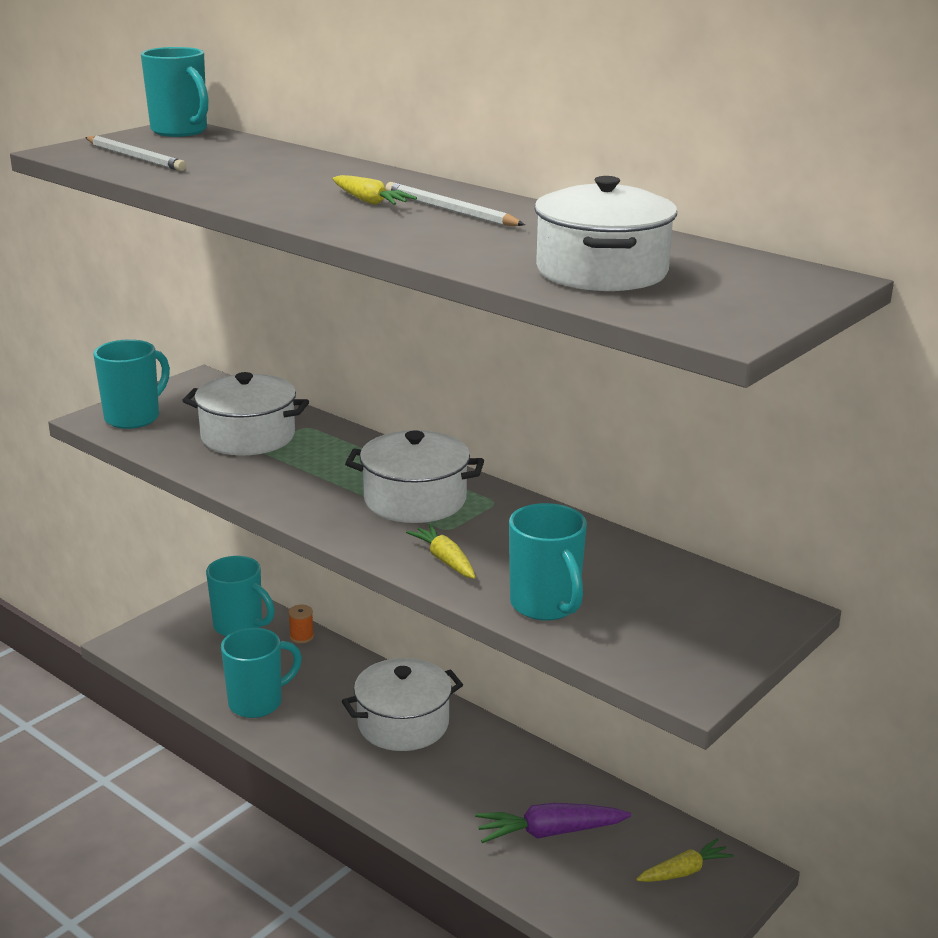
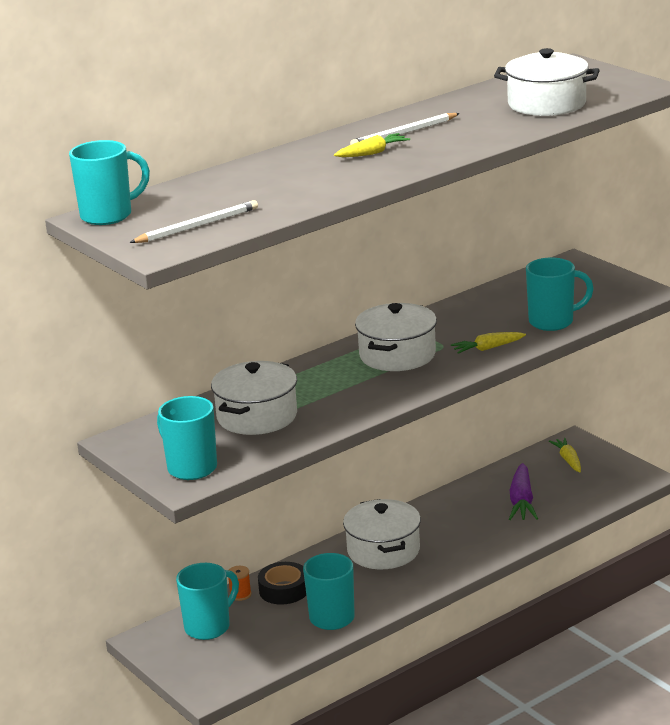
camera: 75 degrees left, 0 degrees up
none -> black tape [258,562,306,605]

